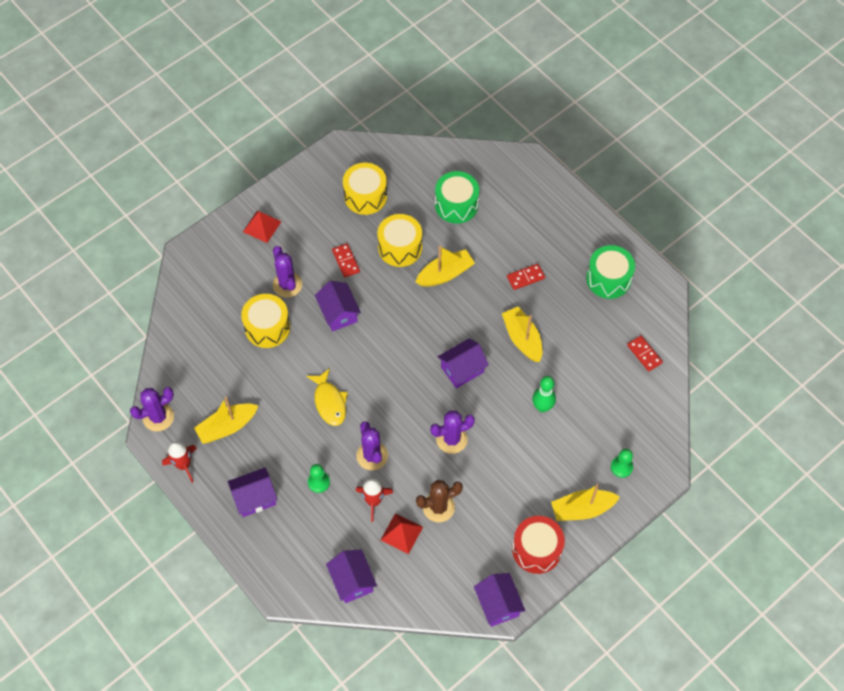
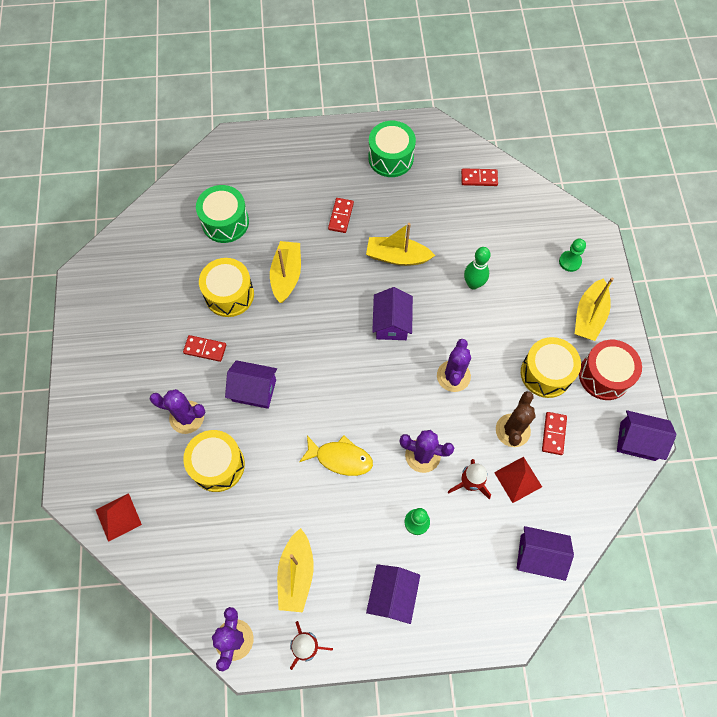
camera: 55 degrees left, 5 degrees up
red pyramid [243,211,282,243] -> red pyramid moved to [96,493,142,542]
yellow drum [343,163,387,215] -> yellow drum moved to [521,337,581,398]
none -> red domino [542,412,567,455]

